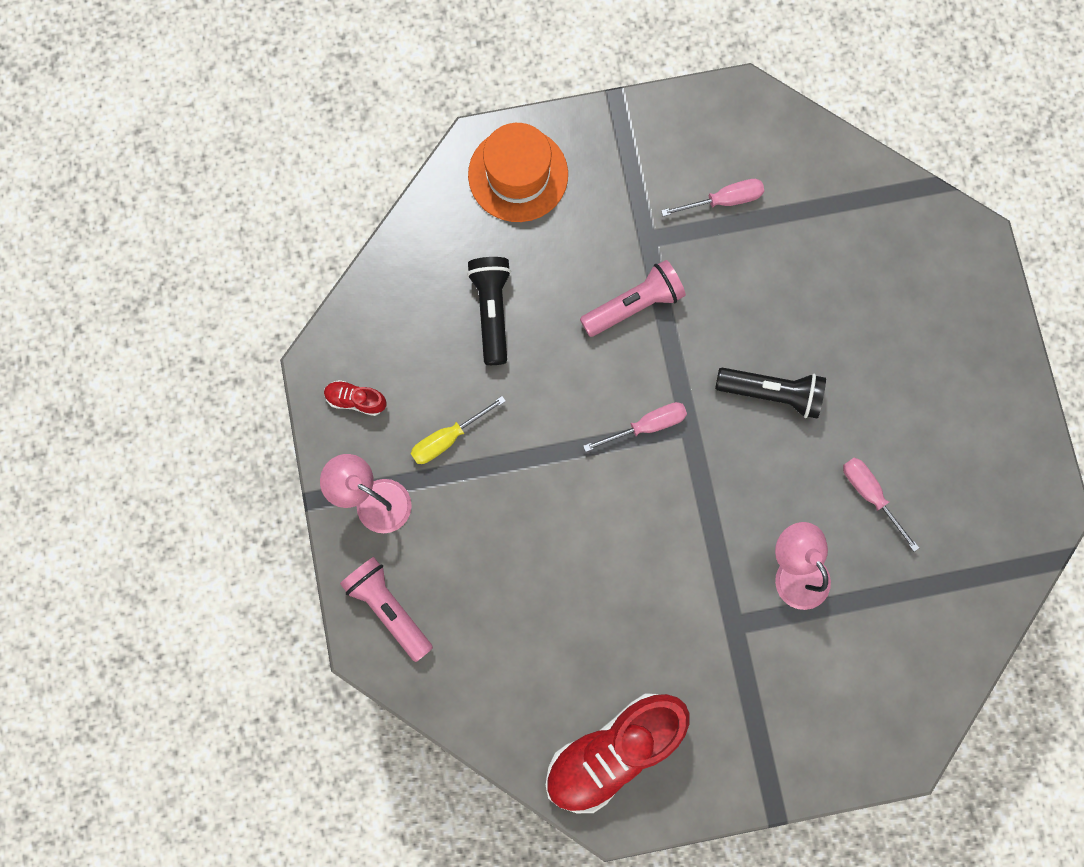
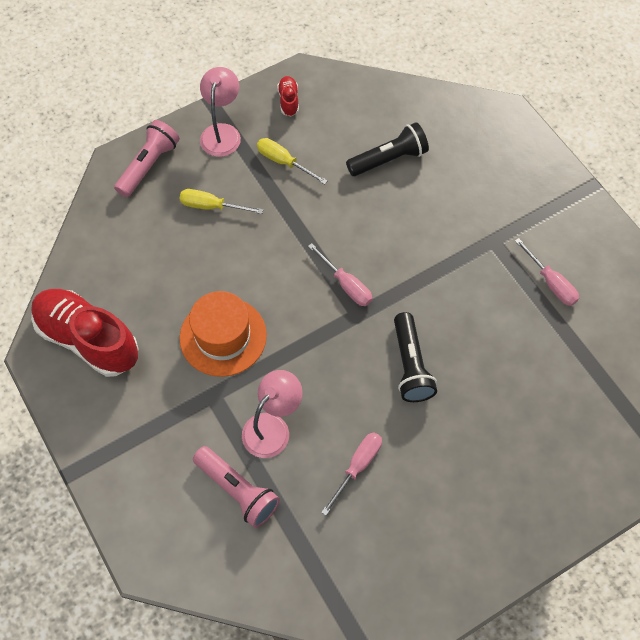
camera: 70 degrees right, 15 degrees down
orange hat [468,123,568,222] -> orange hat moved to [179,291,267,377]
pink flashlight [580,260,686,337] -> pink flashlight moved to [193,446,280,528]
none -> yellow screwdriver [179,189,263,214]

